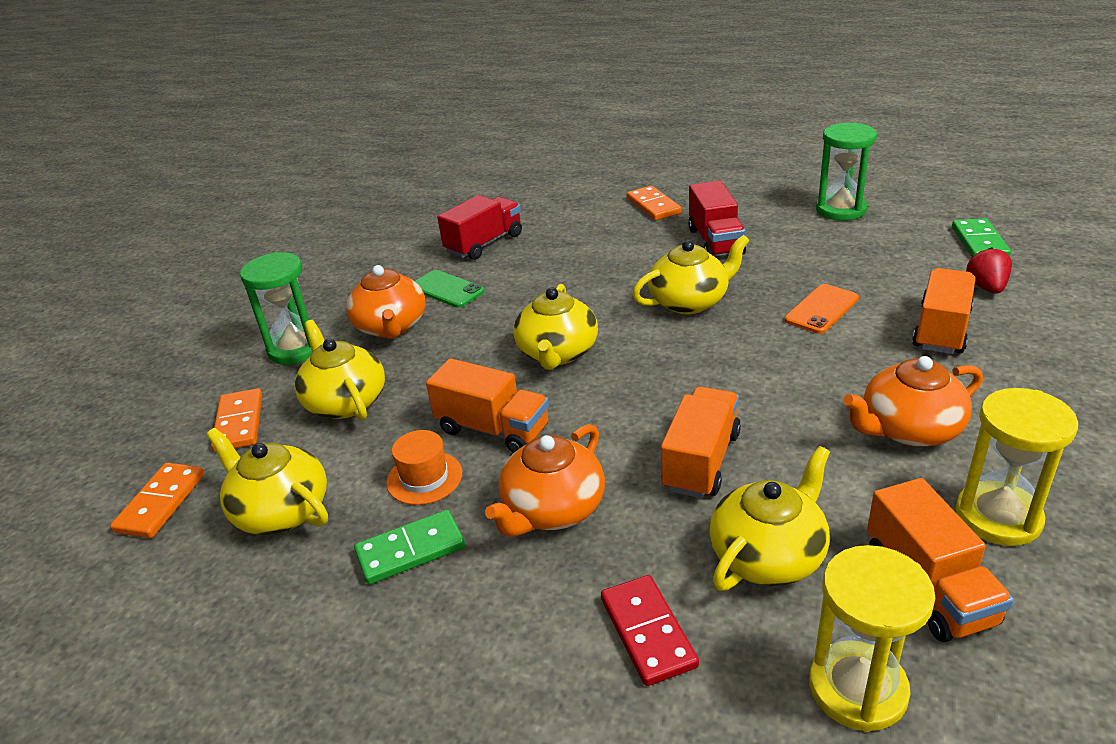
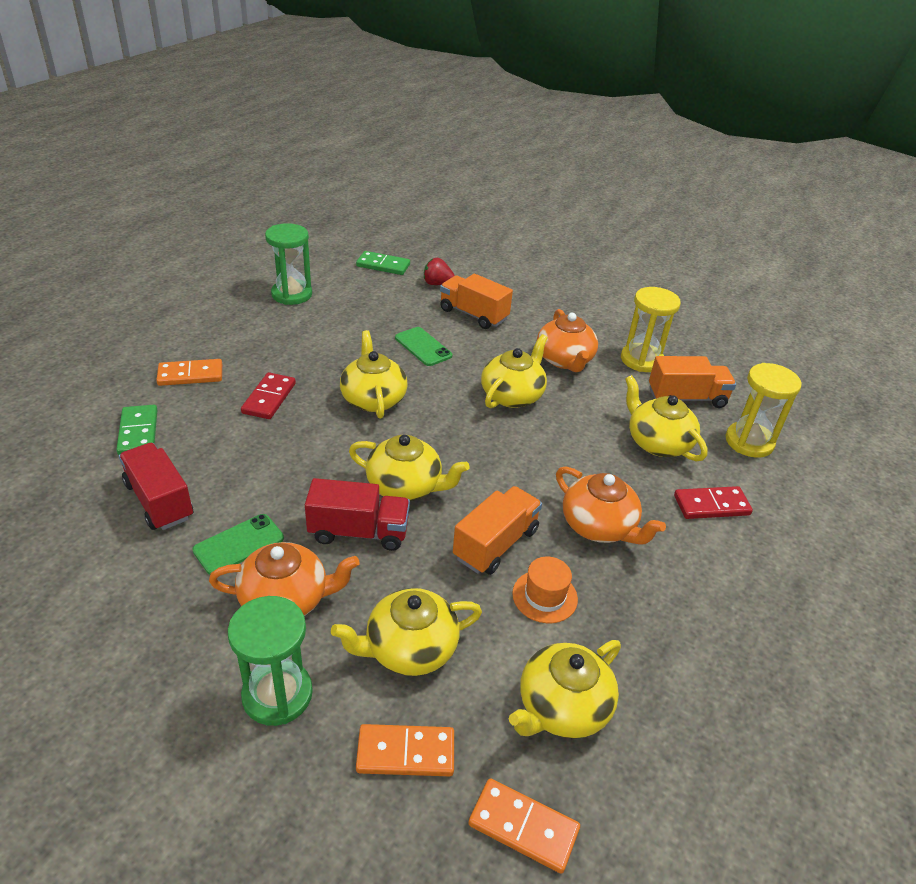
camera: 85 degrees left, 5 degrees up
green domino [354,510,465,585] -> green domino moved to [116,405,157,455]
orange truck [661,386,741,498] -> none
red truck [688,181,746,256] -> red truck moved to [305,478,410,551]
orange phone [784,284,859,334] -> green phone [395,327,452,366]
none -> red domino [241,372,296,419]
none -> yellow teapot [481,334,548,408]

